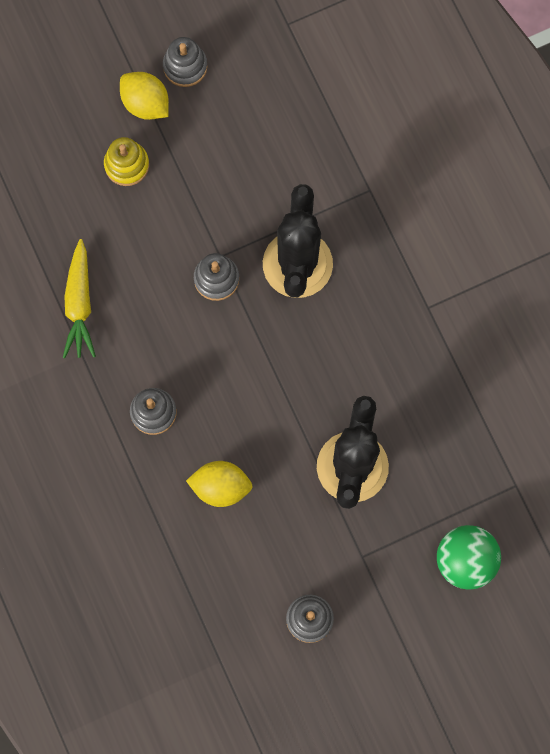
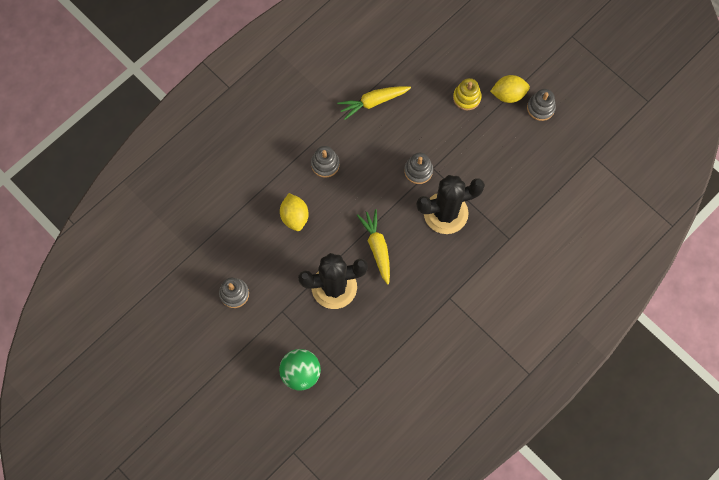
camera: 70 degrees right, 5 degrees down
yellow lemon [120,72,169,120] -> yellow lemon turned 60 degrees clockwise [490,75,530,103]
none -> yellow carrot [357,209,390,285]

